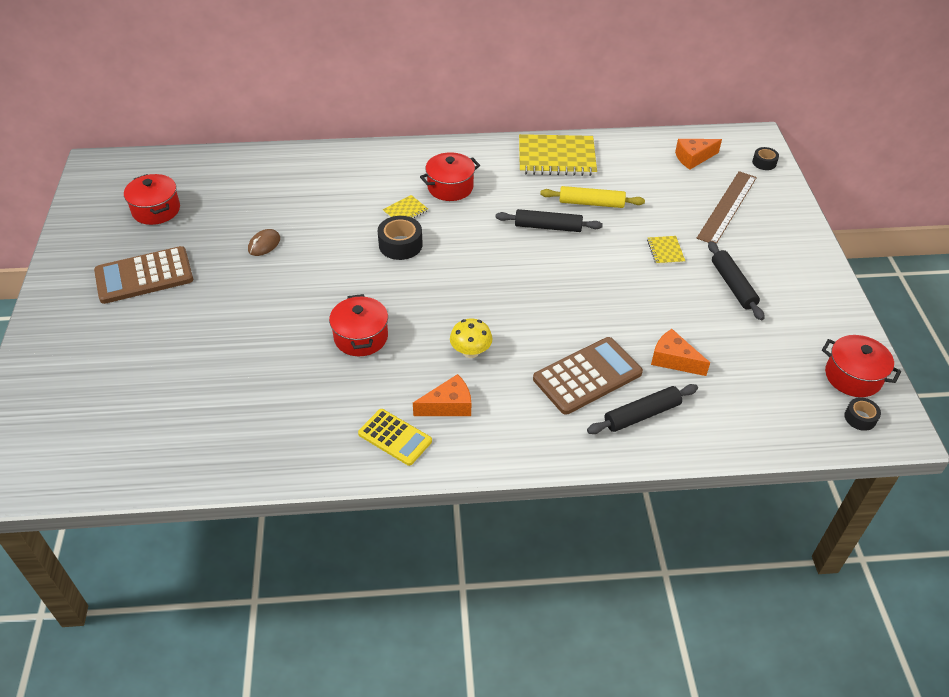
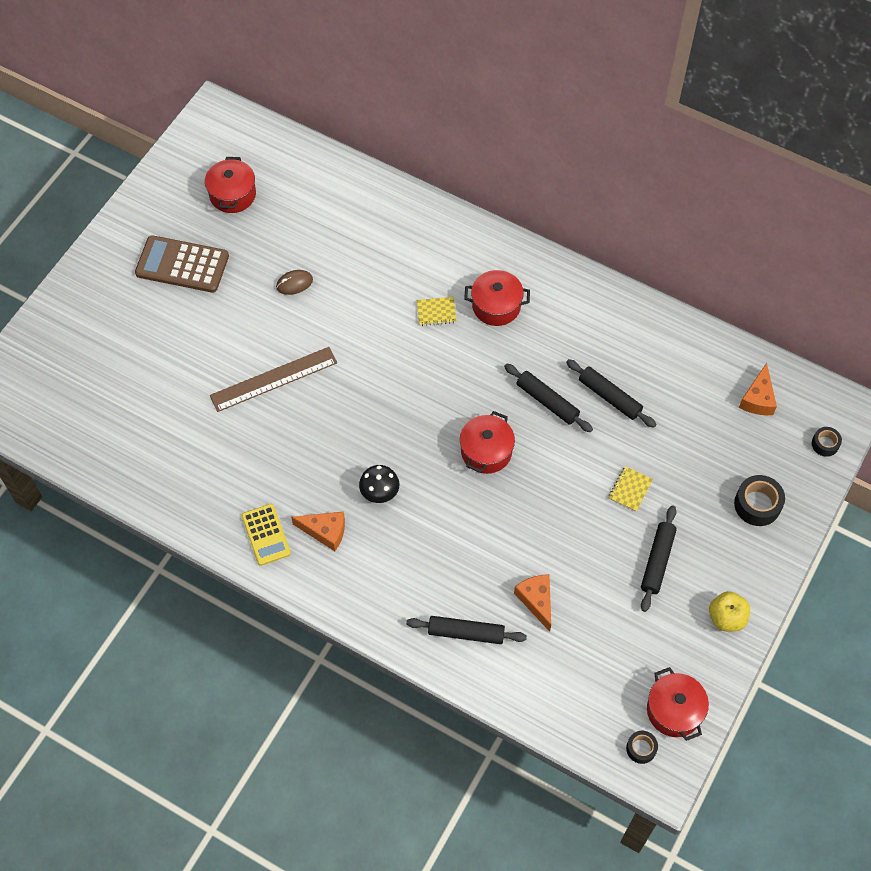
camera: 35 degrees right, 15 degrees up
red pot [329,294,388,356] -> red pot moved to [460,411,515,474]
black tape [378,216,423,260] -> black tape moved to [734,475,785,526]
yellow mushroom [450,318,493,358] -> black mushroom [359,465,399,503]
yellow notebook [519,134,597,176] -> none
brown calculator [533,337,643,415] -> none
yellow rolling pin [540,186,645,208] -> black rolling pin [566,359,656,428]
orange cheese [675,139,722,170] -> orange cheese turned 90 degrees counterclockwise [739,363,777,415]
brown ruler [697,171,757,244] -> brown ruler moved to [210,347,337,412]
none -> yellow apple [709,591,750,631]

